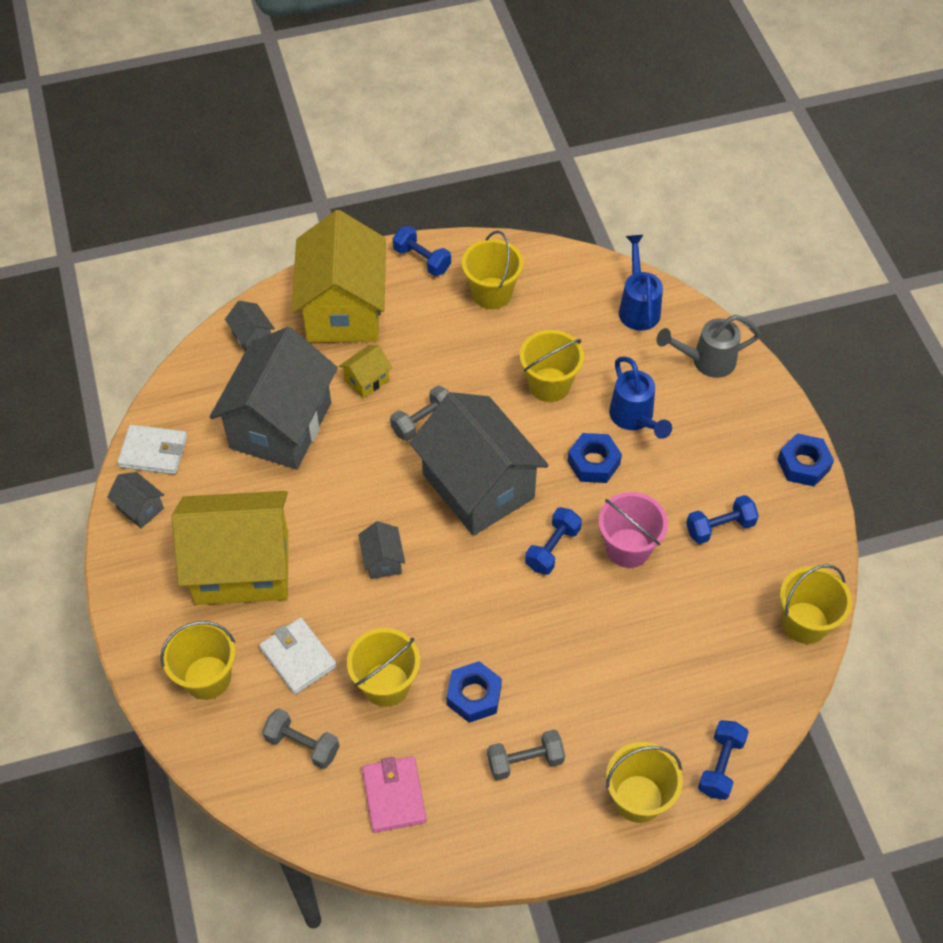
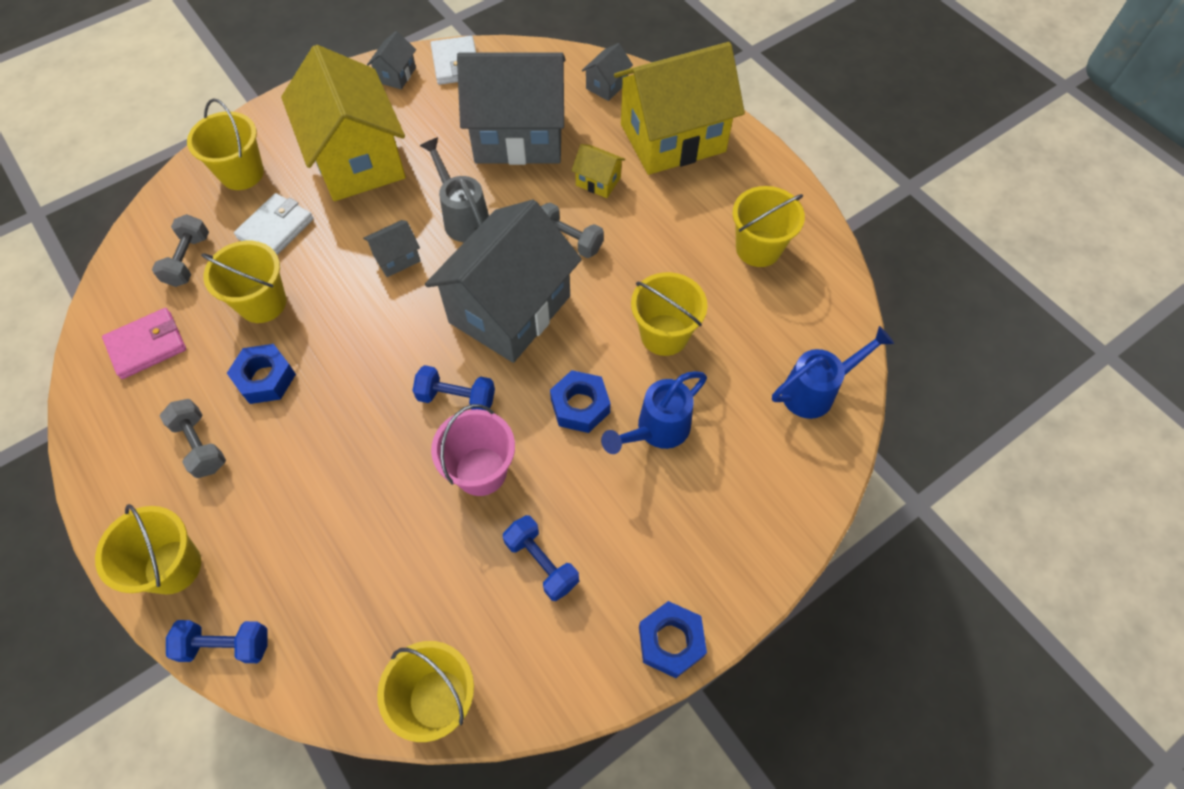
camera: 70 degrees right, 5 degrees up
blue dumbbell [393,226,451,276] -> none
grey watering can [656,315,761,378] -> grey watering can moved to [420,137,489,242]

